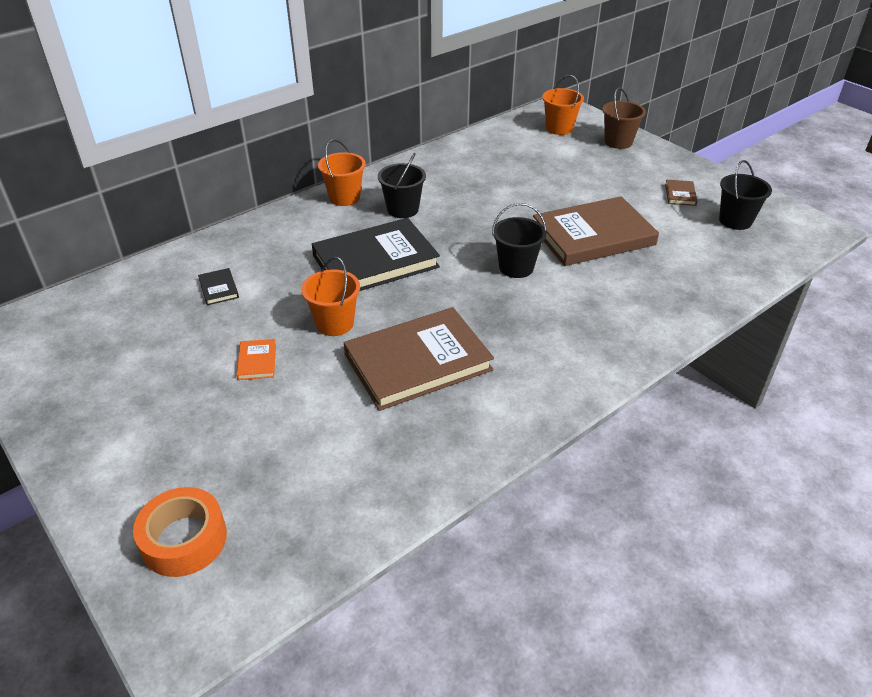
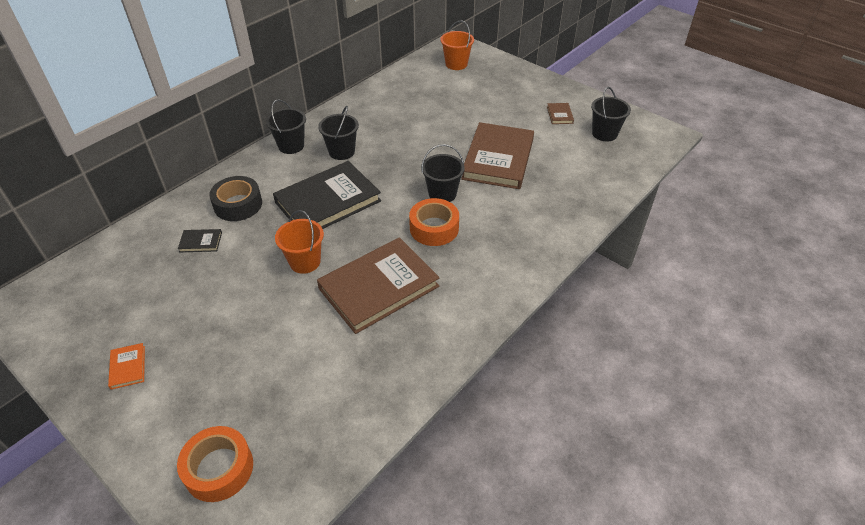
camera: 10 degrees left, 5 degrees up
black book [198,268,239,305] -> black book turned 60 degrees counterclockwise [178,229,222,252]
orange book [236,339,276,380] -> orange book moved to [108,343,145,390]
orange bucket [318,139,366,206] -> black bucket [266,99,306,154]
brown book [533,196,659,266] -> brown book turned 45 degrees counterclockwise [461,122,534,189]
brown bucket [602,87,646,149] -> none
none -> black tape [209,176,262,221]
none -> orange tape [409,198,459,246]

